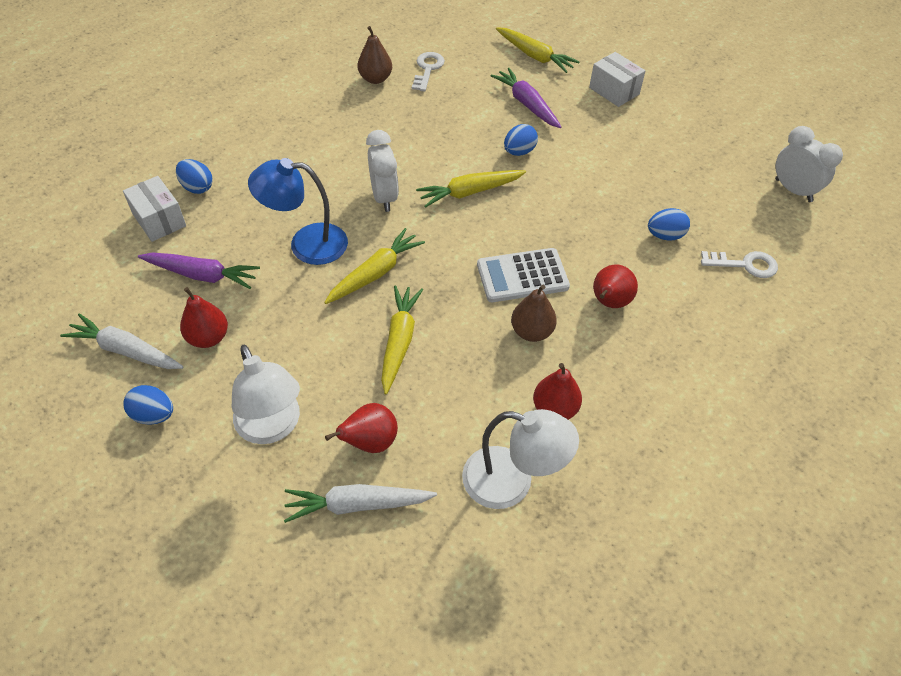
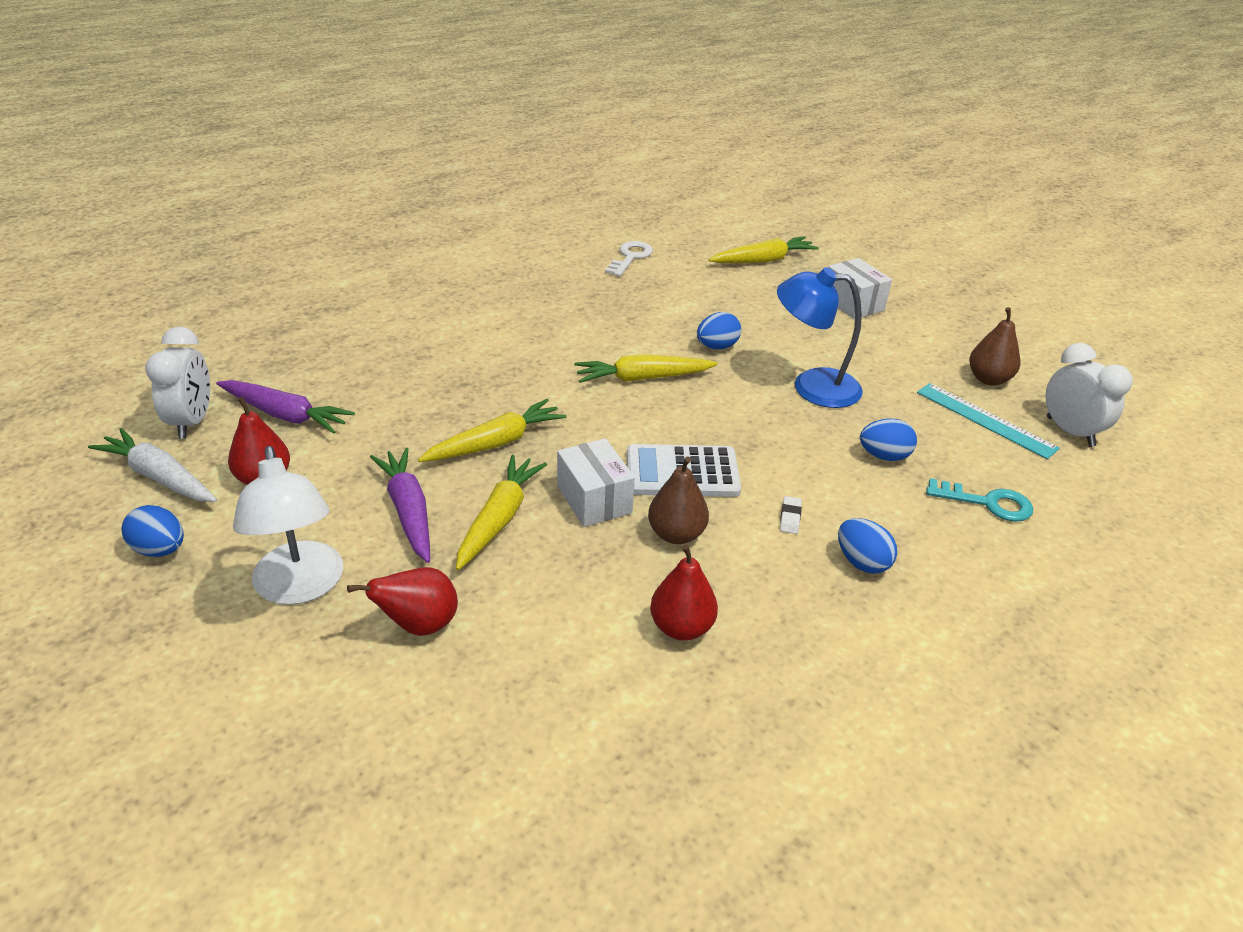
camera: 10 degrees right, 15 degrees down
white box [123,176,186,242] -> white box moved to [557,438,635,527]
blue egg [176,159,213,194] -> blue egg moved to [838,518,897,574]
blue lamp [248,158,348,265] -> blue lamp moved to [777,267,863,408]
white carrot [284,484,437,523] -> none
brown pear [357,26,392,84] -> brown pear moved to [969,307,1020,386]
white clock [366,130,399,212] -> white clock moved to [145,327,210,439]
white lamp [462,409,579,509] -> none
purple carrot [490,68,561,128] -> purple carrot moved to [370,448,430,563]
yellow carrot [496,27,580,73] -> yellow carrot turned 75 degrees counterclockwise [709,236,819,263]
red pear [593,265,638,308] -> white eraser [780,496,802,534]
white key [701,251,778,278] -> turquoise key [926,478,1033,522]
none -> turquoise ruler [917,383,1060,459]

